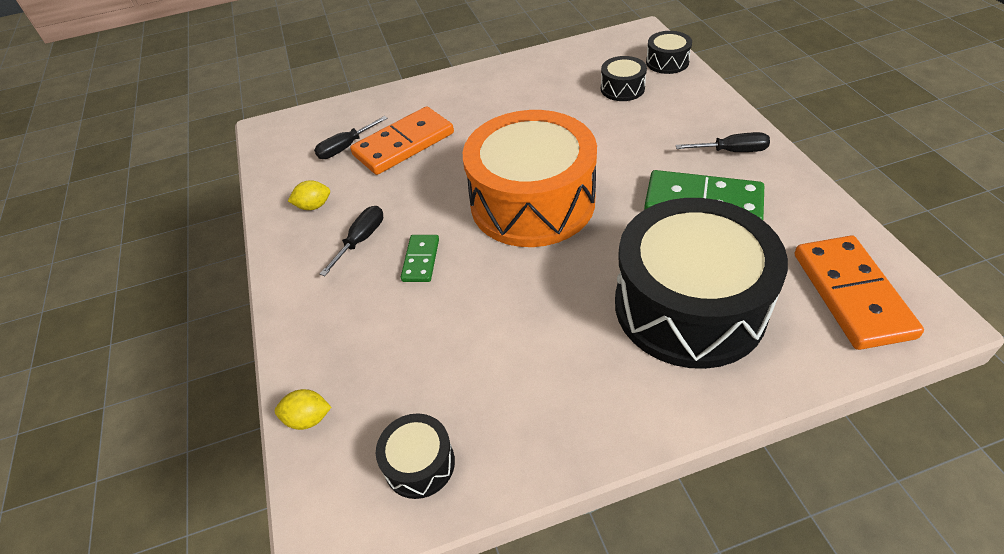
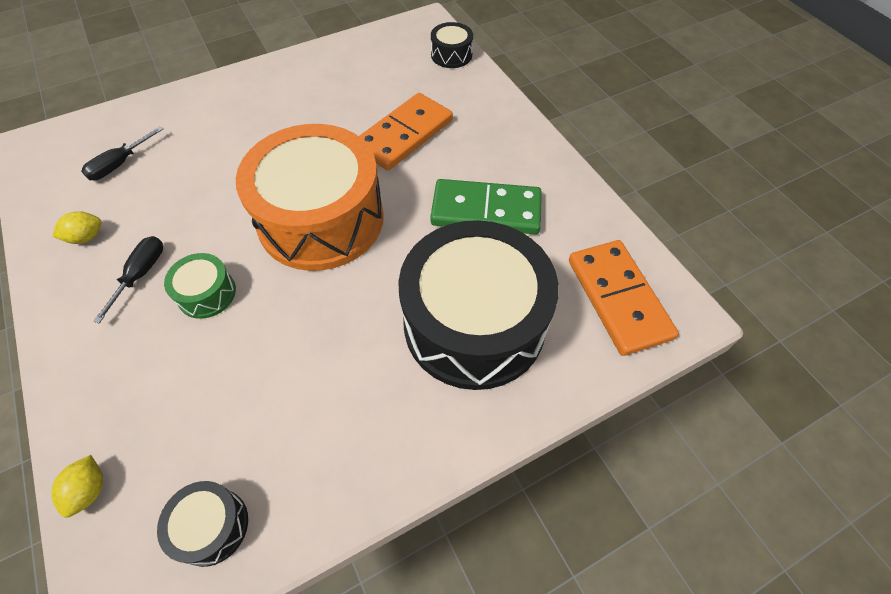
camera: 15 degrees left, 10 degrees up
yellow lemon [275,389,331,430] -> yellow lemon turned 75 degrees counterclockwise [51,455,103,518]
orange domino [350,106,454,175] -> orange domino moved to [359,93,453,170]
green domino [401,235,439,282] -> green drum [164,253,236,319]
black drum [601,56,647,101] -> none
black screwdriver [676,132,770,152] -> none

